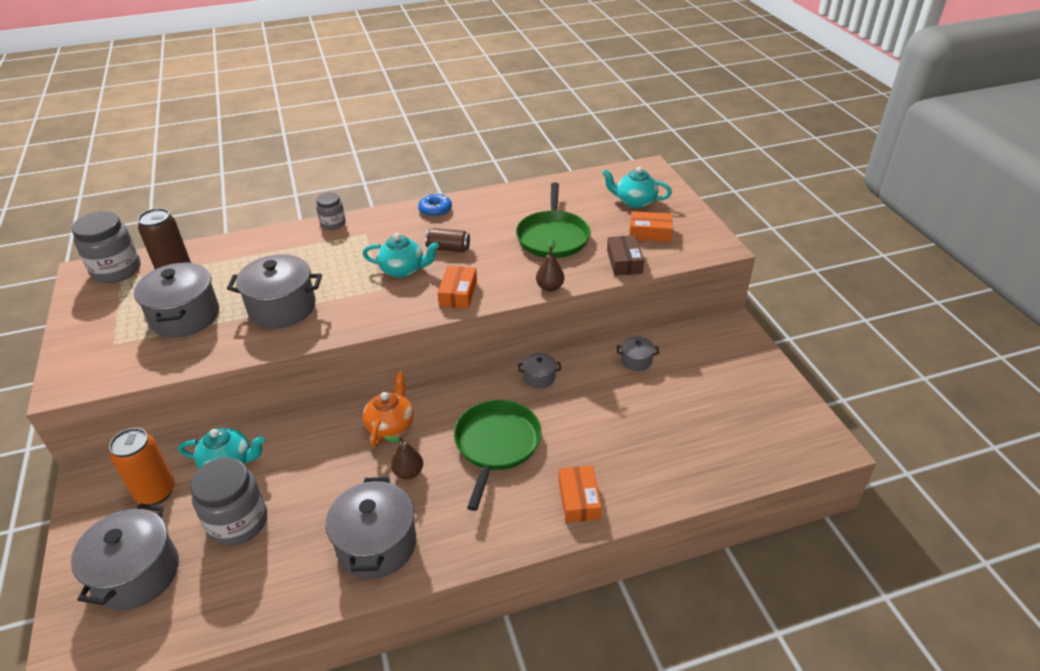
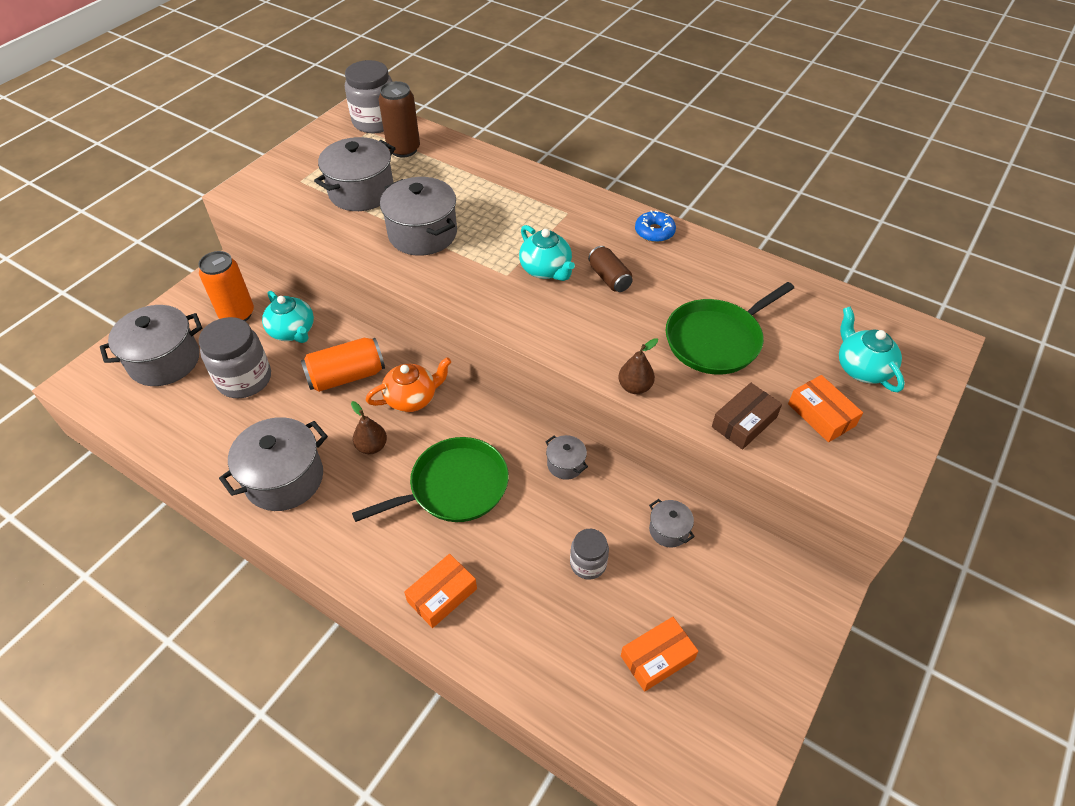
camera: 50 degrees right, 10 degrees up
grey jar [316,192,346,230] -> grey jar moved to [570,529,609,580]
orange box [438,266,477,309] -> orange box moved to [621,617,698,692]
none -> orange can [301,338,385,392]

